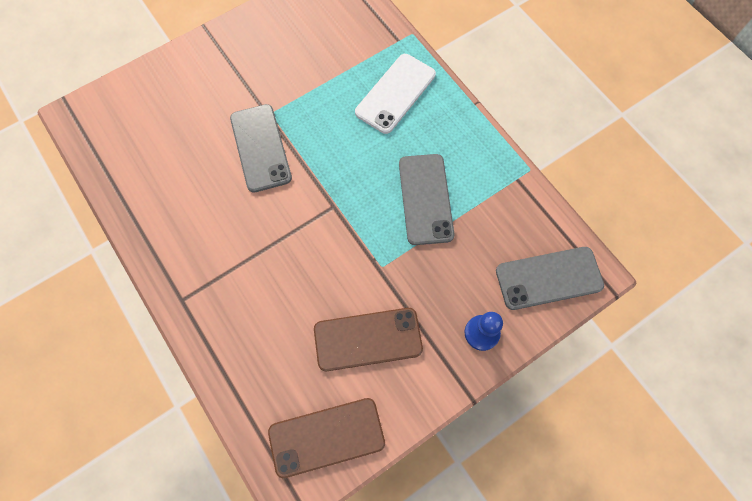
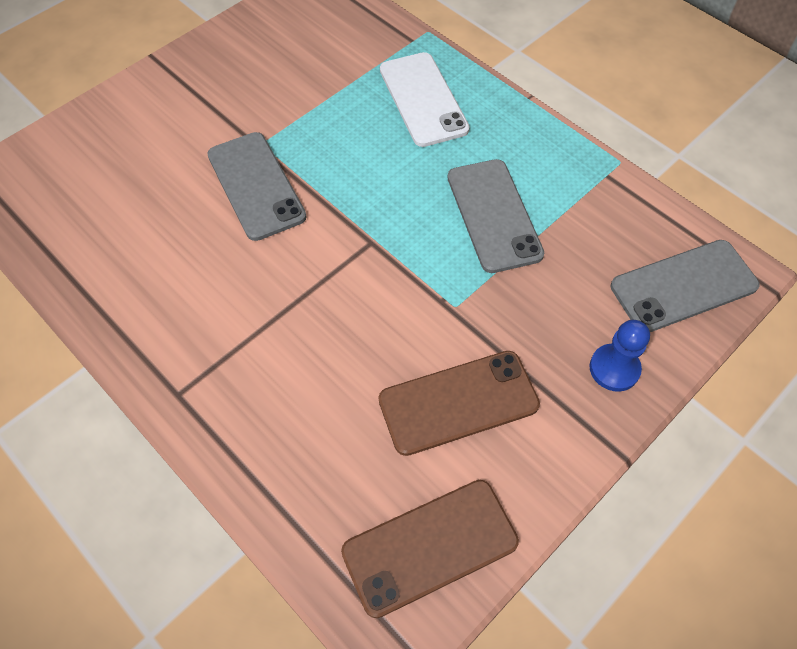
camera: 10 degrees left, 10 degrees down
white phone [355,54,436,134] -> white phone turned 45 degrees counterclockwise [380,52,470,147]

